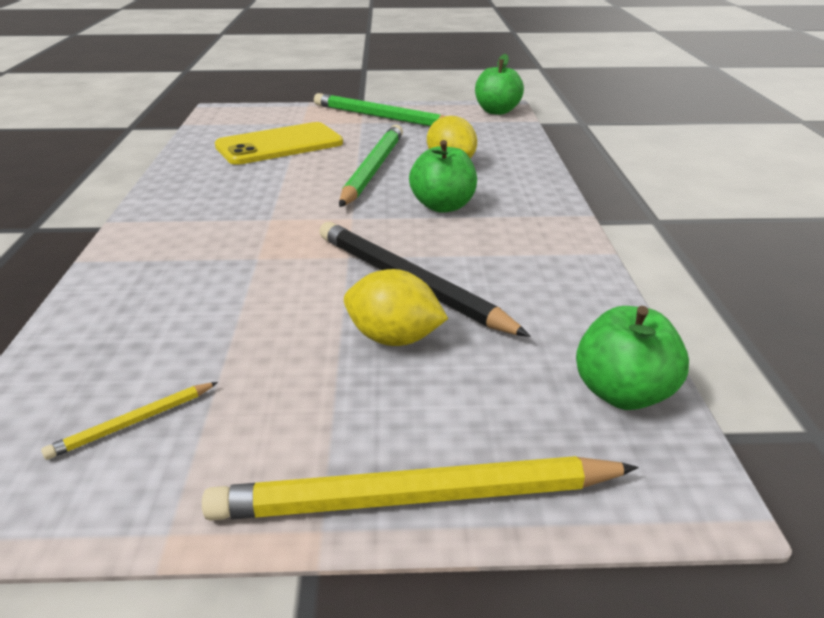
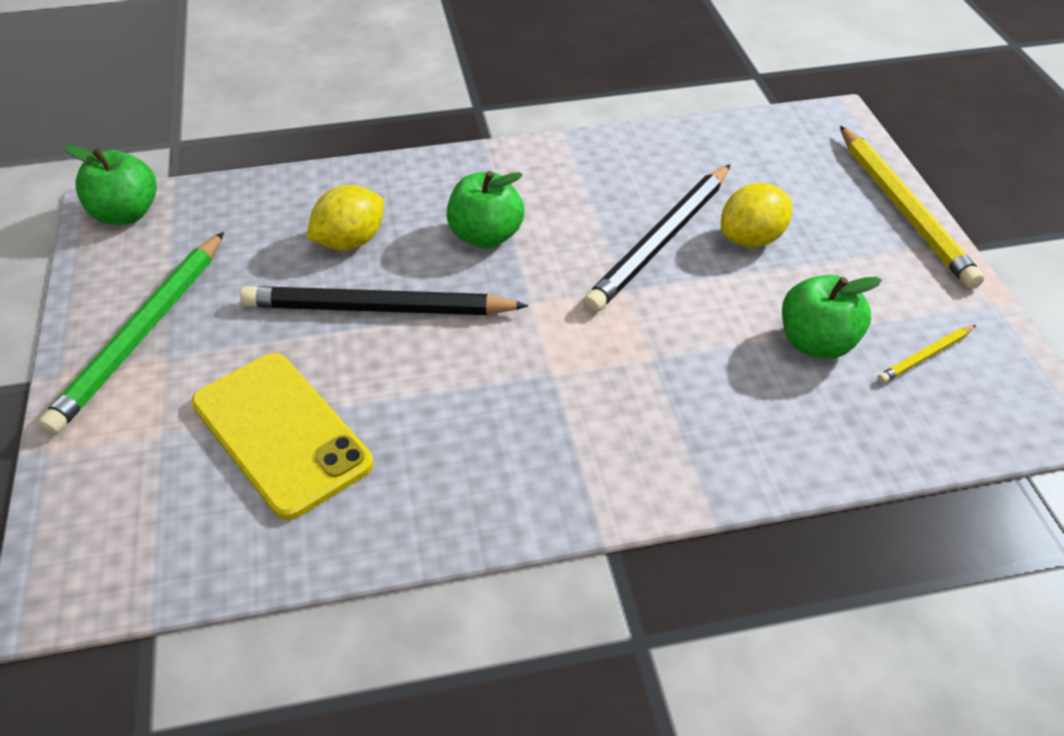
camera: 100 degrees left, 15 degrees up
yellow pencil [41,382,218,460] -> yellow pencil turned 105 degrees clockwise [878,325,976,383]
green pencil [339,124,403,207] -> black pencil [240,286,529,315]
yellow lemon [344,269,448,346] -> yellow lemon turned 45 degrees clockwise [721,183,792,247]
green apple [576,306,689,410] -> green apple moved to [782,275,882,359]

